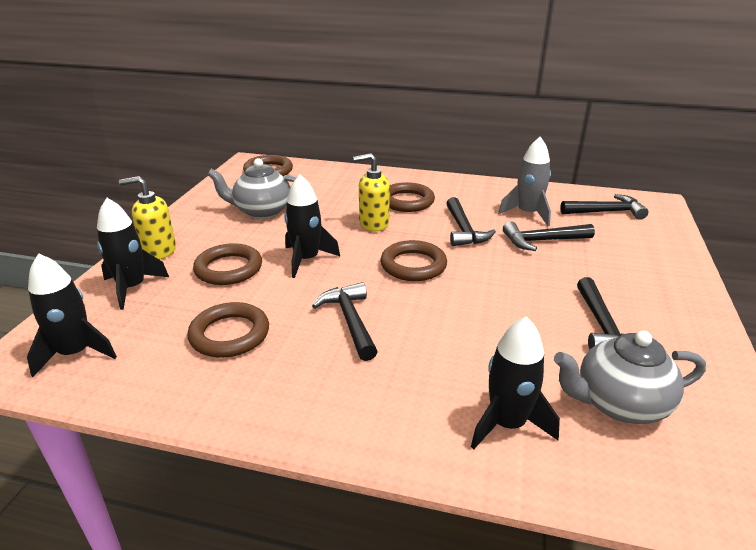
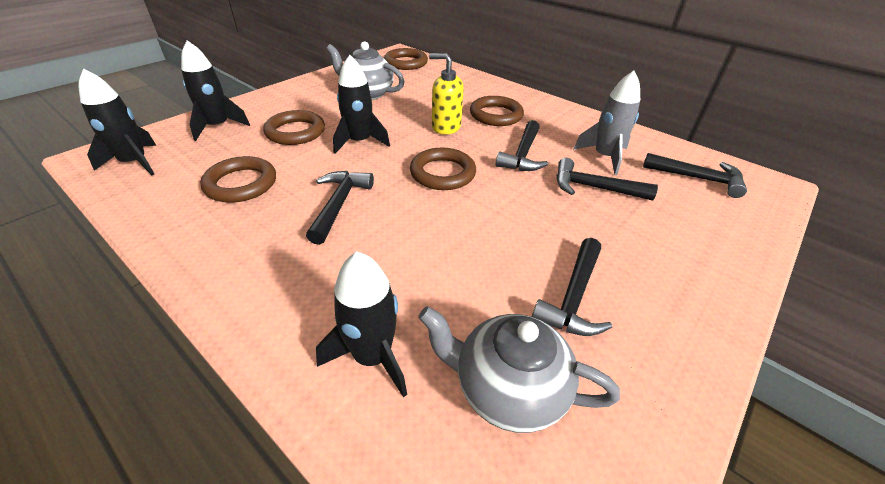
camera: 25 degrees right, 10 degrees up
yellow soap dispenser [119,176,176,260] -> none

